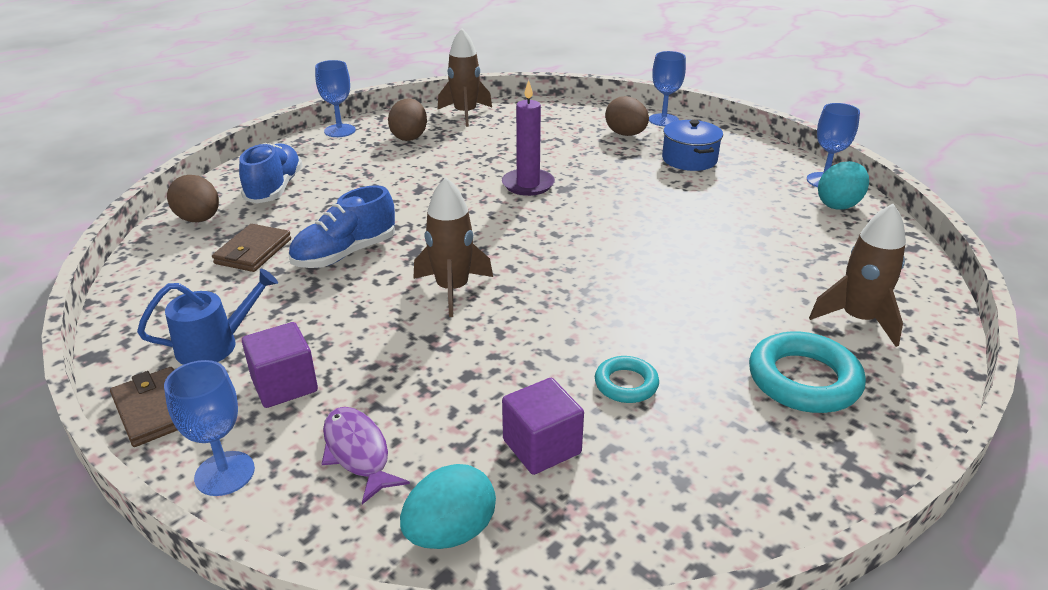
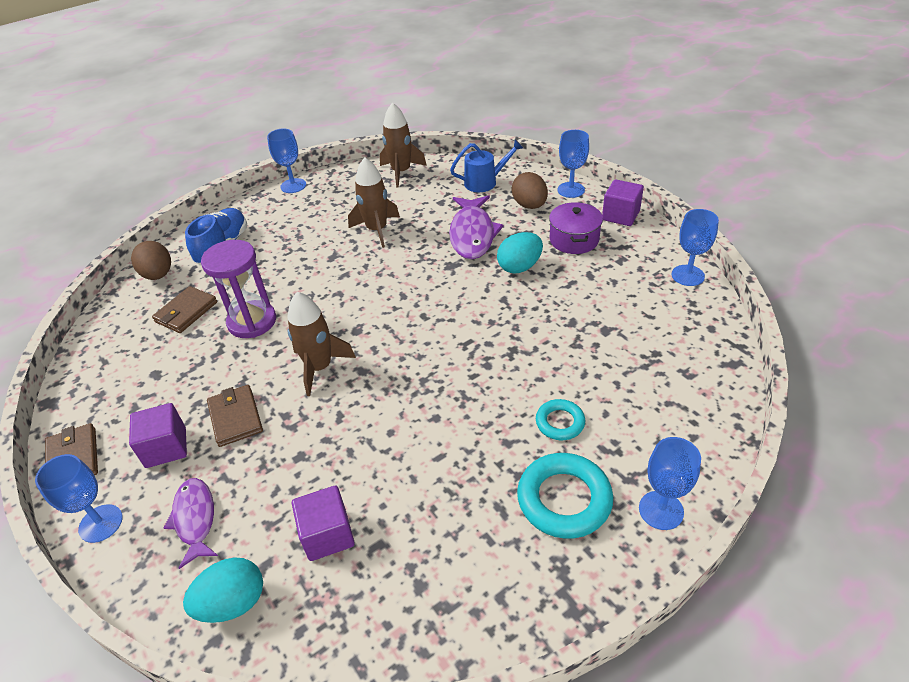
camera: 15 degrees right, 10 degrees up
blue watering can [137,269,278,365] -> blue watering can moved to [450,139,523,192]
blue shoe [288,185,395,268] -> purple hourglass [201,240,276,338]
brown egg [388,98,427,141] -> none
purple candle [502,80,555,196] -> none
turquoise ring [595,356,659,403] -> turquoise ring moved to [536,399,585,440]
blue pot [662,120,723,171] -> purple pot [549,202,603,254]
brown rocket [809,204,906,347] -> brown rocket moved to [348,157,400,248]
turquoise egg [818,161,869,210] -> turquoise egg moved to [497,232,543,273]
none -> brown wallet [207,385,263,447]
none -> purple fish [449,195,504,259]
none -> purple cube [602,179,644,226]
none -> blue goblet [639,437,701,530]

